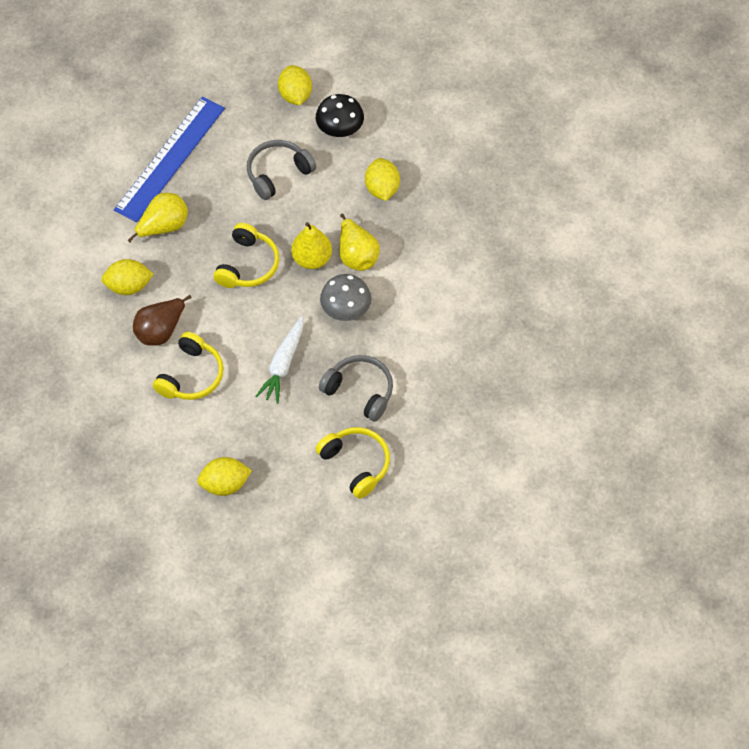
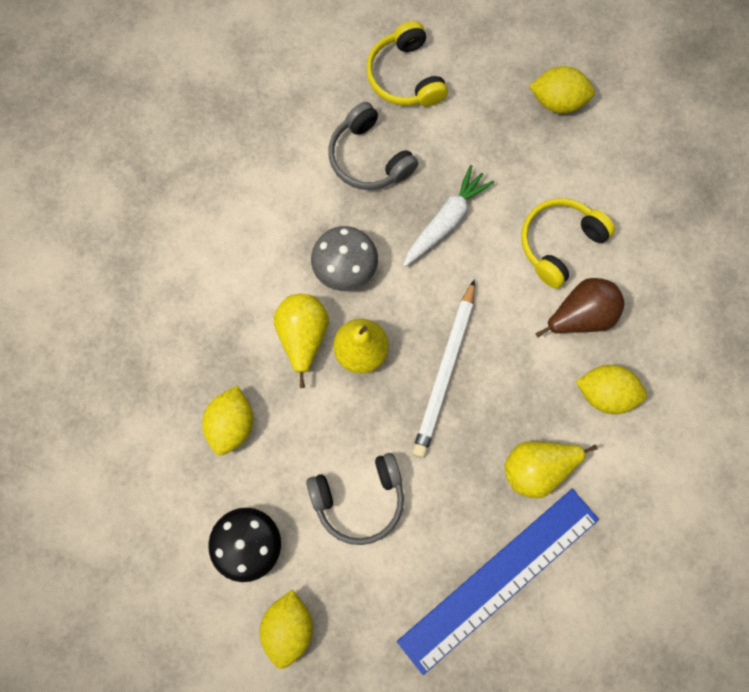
camera: 160 degrees left, 15 degrees up
yellow headphones [213,223,279,288] -> white pencil [412,279,475,458]

